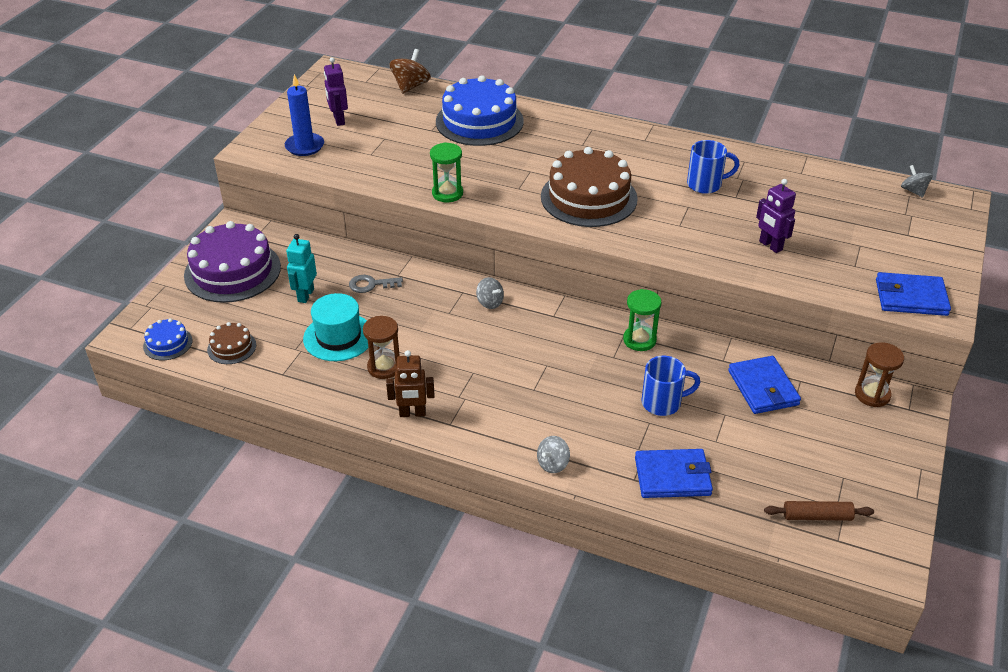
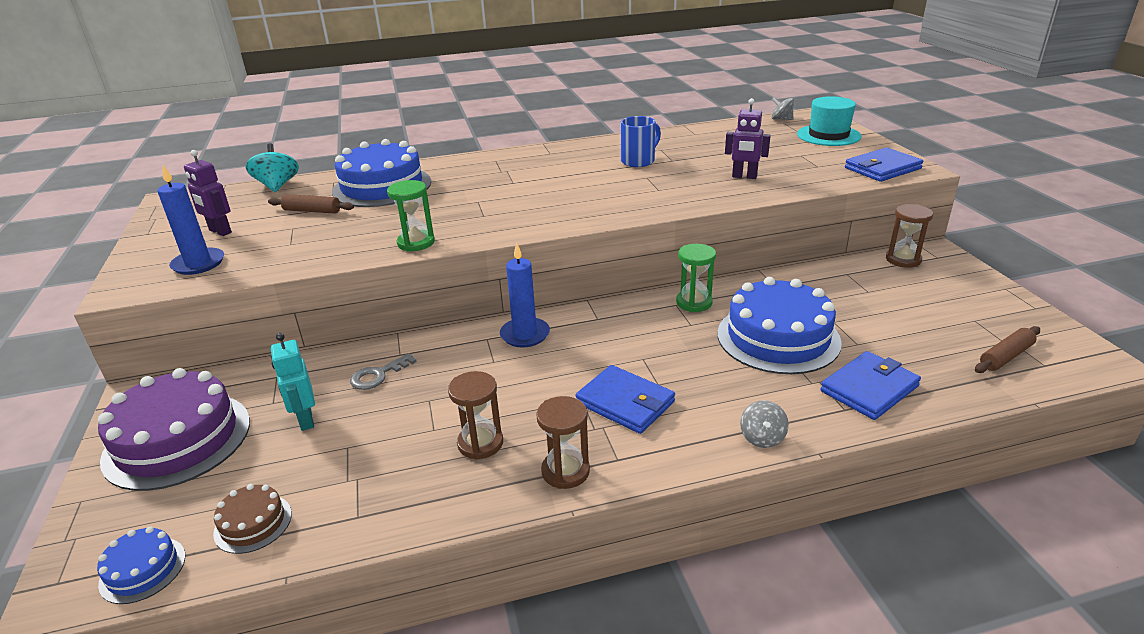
camera: 35 degrees left, 10 degrees down
turquoise hat [303,293,368,361] -> turquoise hat moved to [797,96,862,146]
brown robot [386,350,434,417] -> brown hourglass [536,396,590,489]
brown spinning top [389,49,431,94] -> turquoise spinning top [245,143,299,192]
grey spinning top [476,277,504,309] -> blue candle [500,243,550,348]
brown cake [541,147,638,227] -> none
blue mug [641,356,700,416] -> blue cake [717,277,842,374]
blue wallet [728,356,801,414] -> blue wallet moved to [575,365,675,434]
none -> brown rolling pin [268,194,354,214]

